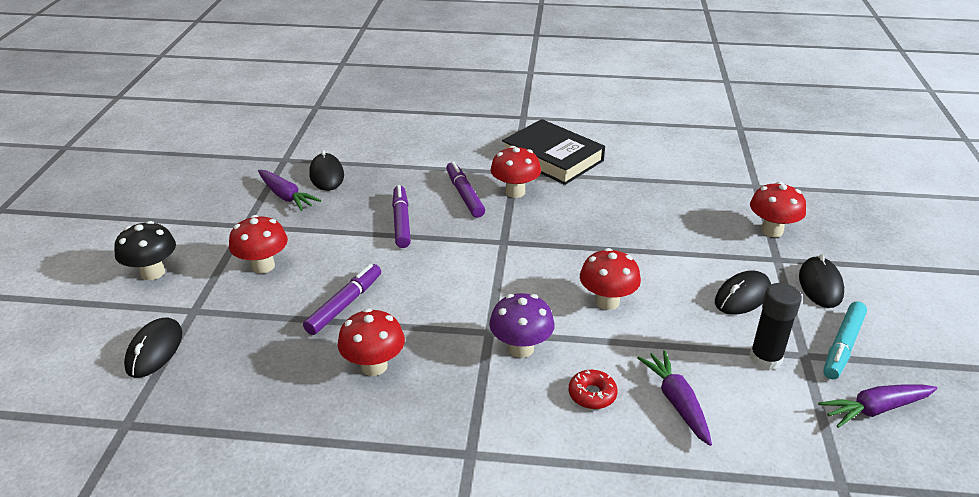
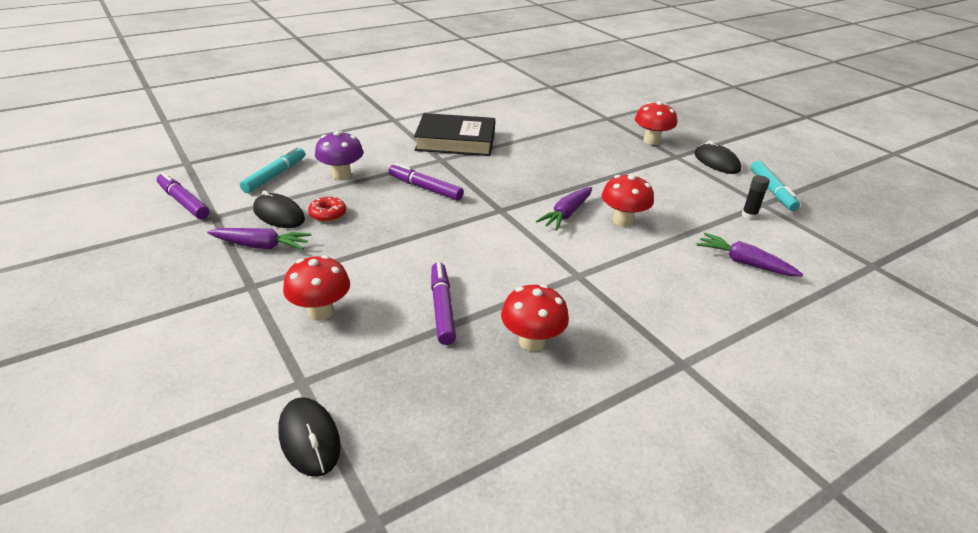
camera: 40 degrees left, 0 degrees up
black mushroom [114,221,176,280] -> none
purple marker [392,185,411,248] -> purple marker moved to [157,172,209,219]
purple mushroom [489,293,555,358] -> purple mushroom moved to [315,131,363,180]
red mushroom [490,146,541,198] -> none
red donut [569,370,617,409] -> red donut moved to [308,196,346,222]
black mouse [715,270,771,315] -> none
black glue stick [750,283,802,370] -> black glue stick [742,175,770,219], size x0.63
purple carrot [818,384,938,428] -> purple carrot moved to [536,187,592,230]
none -> turquoise marker [240,147,305,193]

